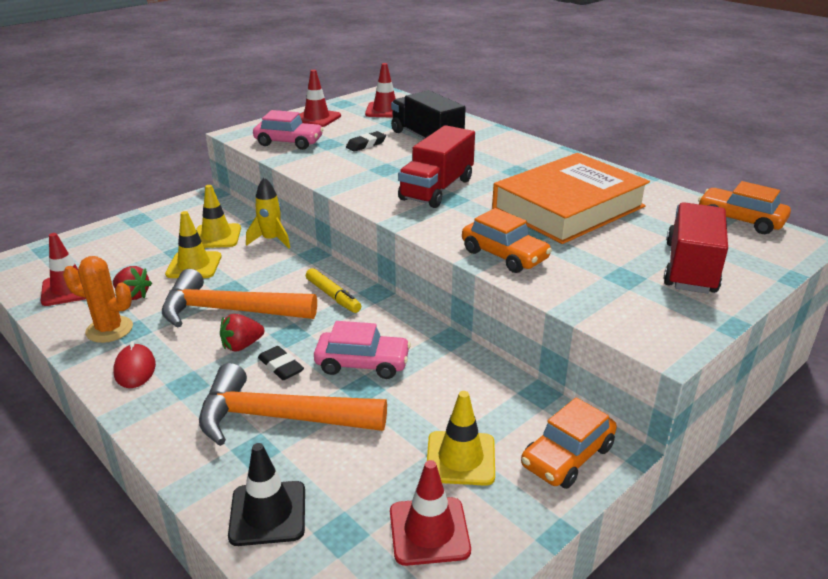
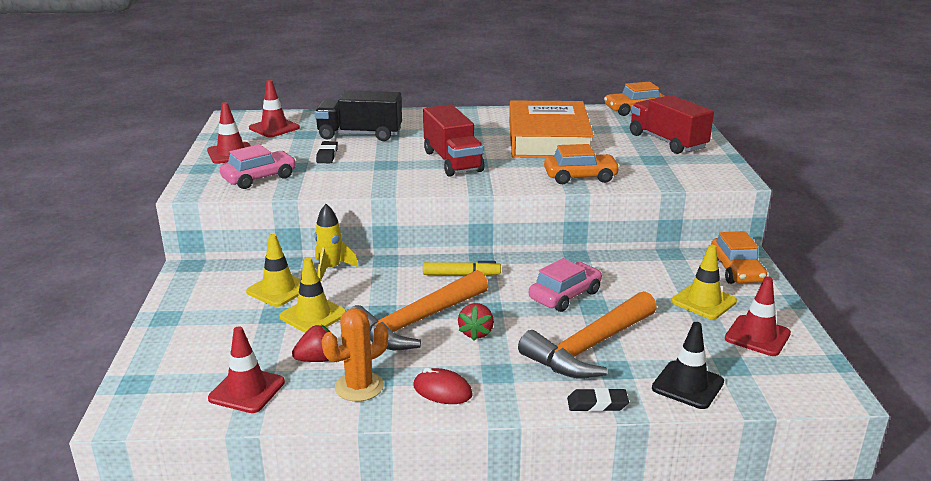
camera: 50 degrees left, 5 degrees down
black eraser [258,346,304,380] -> black eraser moved to [567,388,629,412]

